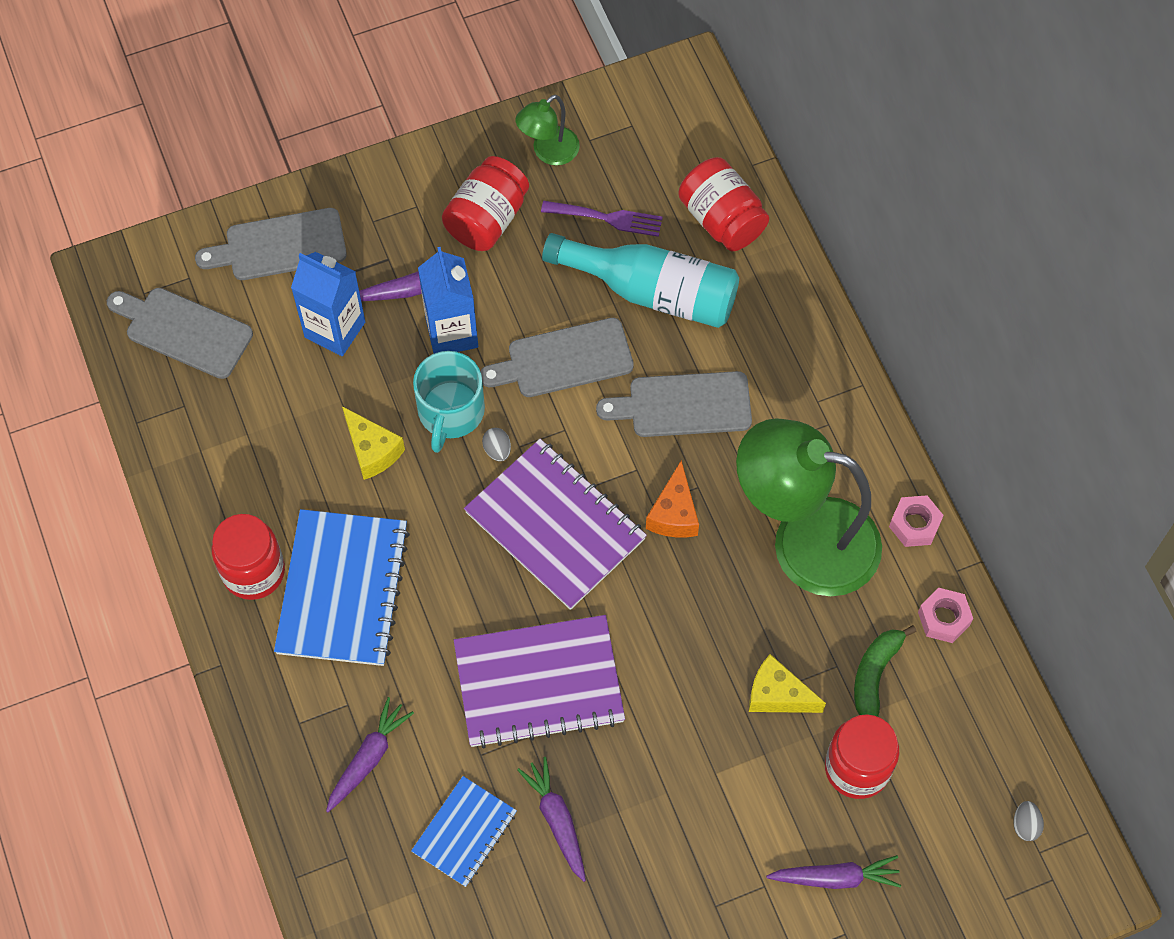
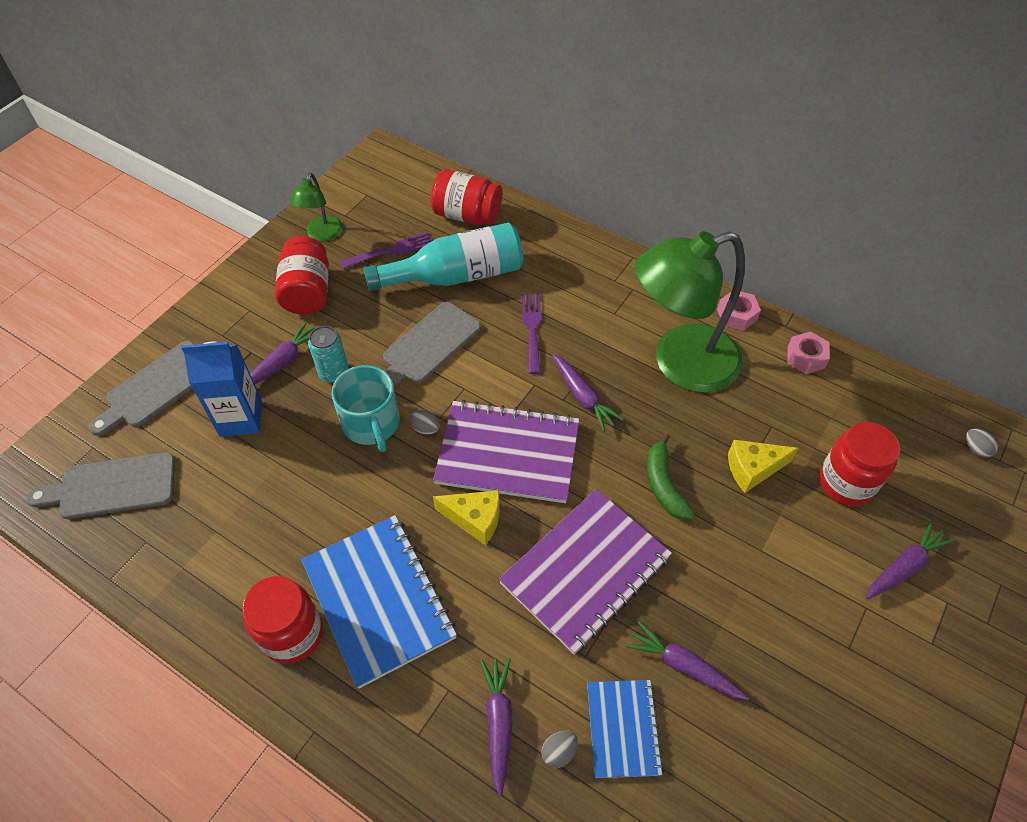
camera: 35 degrees left, 10 degrees down
yellow cheese [342,406,405,480] -> yellow cheese moved to [433,490,500,545]
blue carton [418,247,478,354] -> turquoise can [308,326,349,383]
grey cutting board [596,371,752,437] -> purple fork [522,294,541,374]
orange cheese [646,460,699,538] -> purple carrot [552,354,624,432]
green banana [854,625,917,717] -> green banana moved to [647,433,695,520]
none -> grey egg [541,731,578,768]

